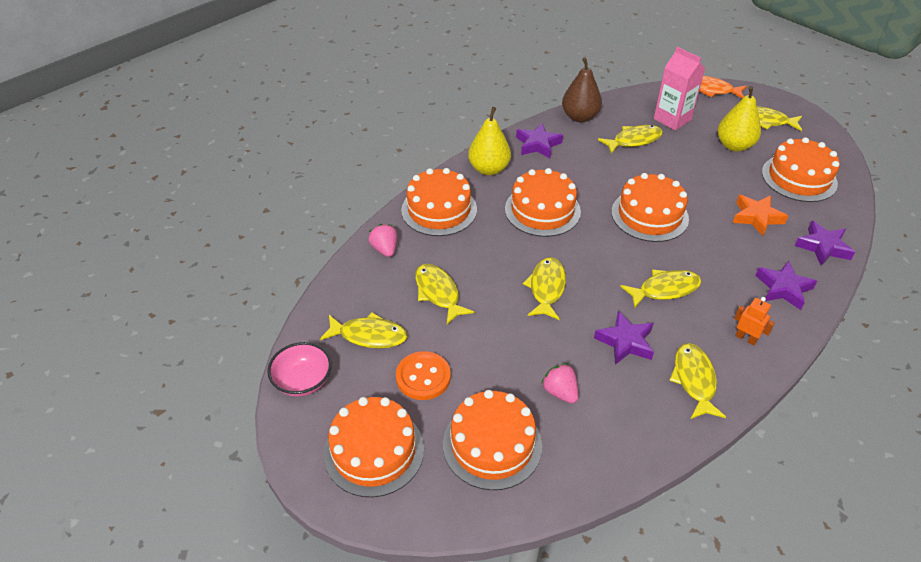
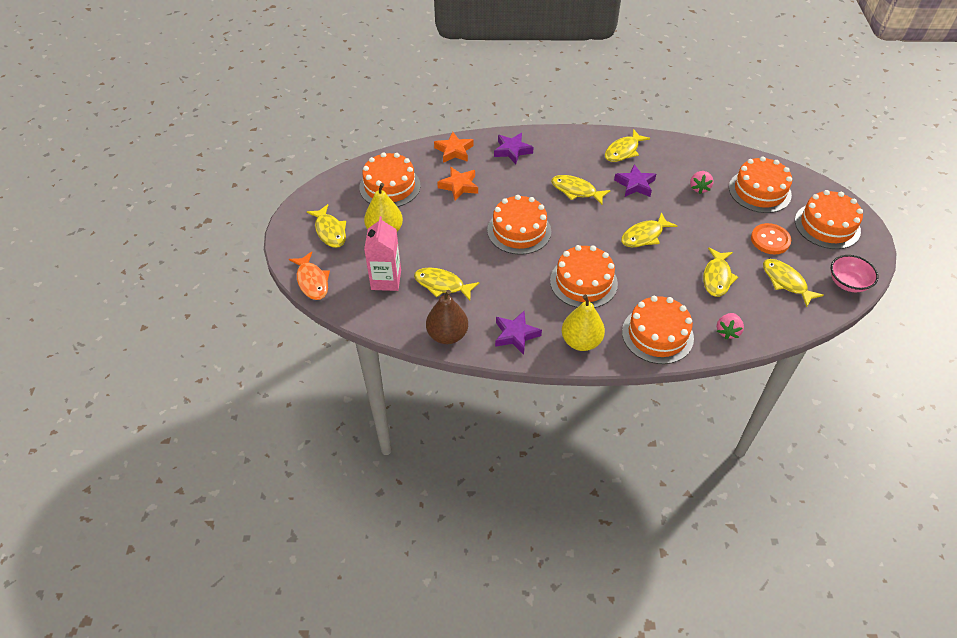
camera: 135 degrees left, 5 degrees up
orange robot [734,297,775,345] -> none
purple star [795,221,855,265] -> orange star [434,132,474,163]

